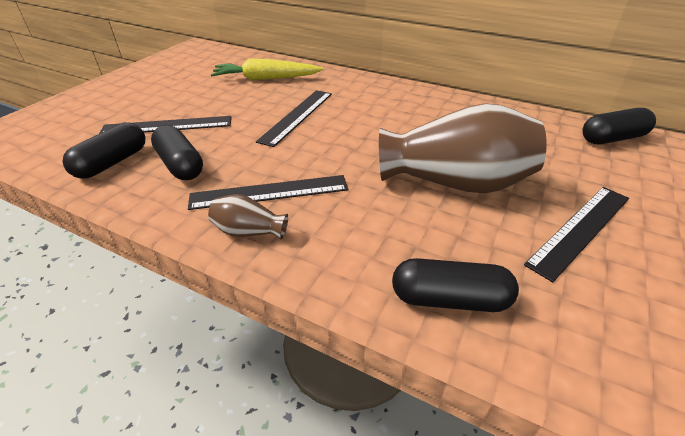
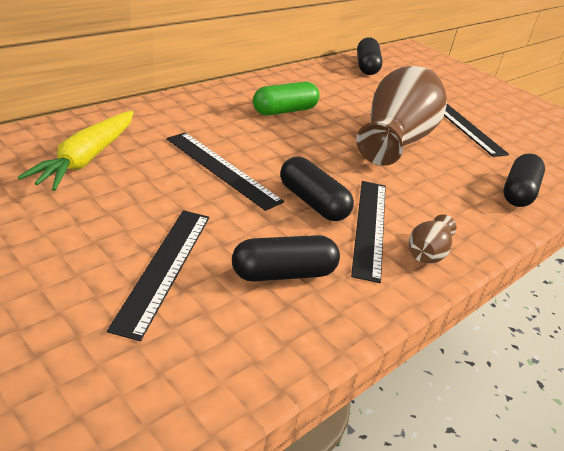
camera: 75 degrees left, 5 degrees down
black capsule [62,122,145,179] -> black capsule moved to [280,157,354,221]
none -> green capsule [253,81,320,115]

